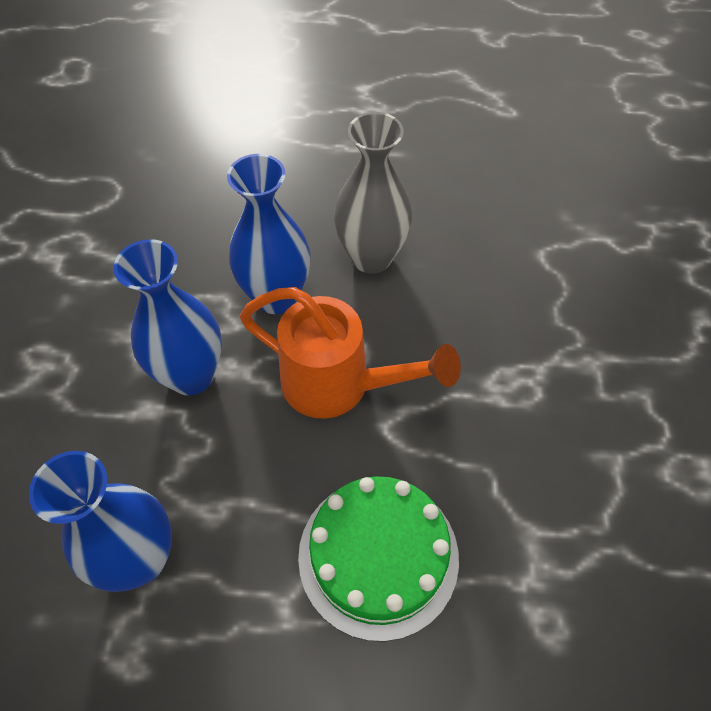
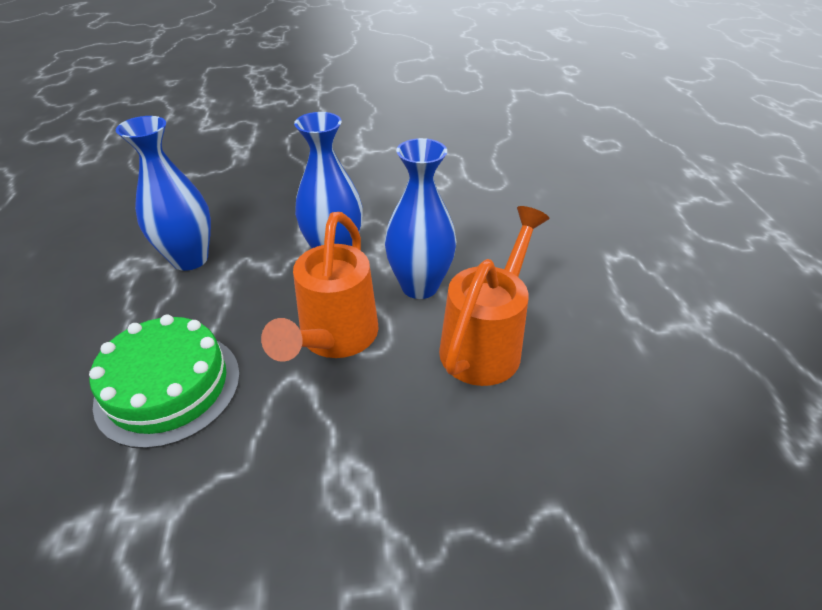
camera: 80 degrees right, 15 degrees down
grey vase [334,112,412,274] -> orange watering can [439,206,549,386]

